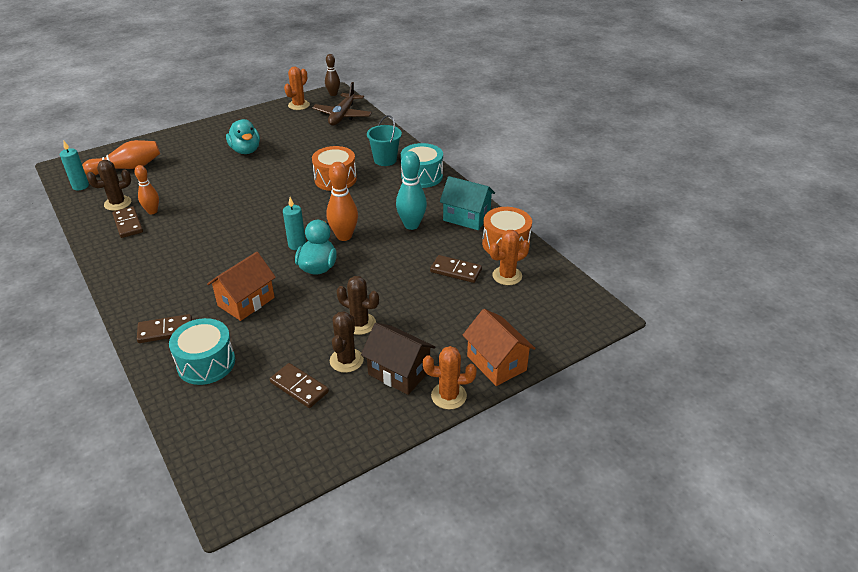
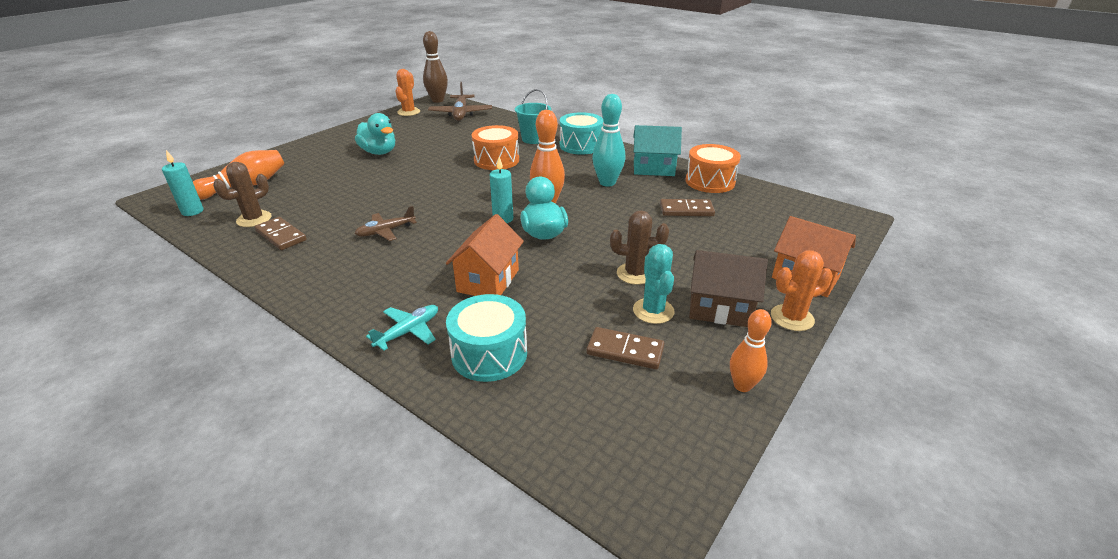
camera: 20 degrees left, 5 degrees down
orange bowling pin [135,165,159,214] -> orange bowling pin moved to [730,309,772,392]
brown domino [137,314,192,343] -> turquoise plane [366,305,438,351]
brown bowling pin [325,54,340,96] -> brown bowling pin [423,31,448,103], size x1.53
brown cactus [330,311,364,373] -> turquoise cactus [633,244,675,324]
orange cactus [490,230,530,285] -> none
none -> brown plane [354,206,417,241]

